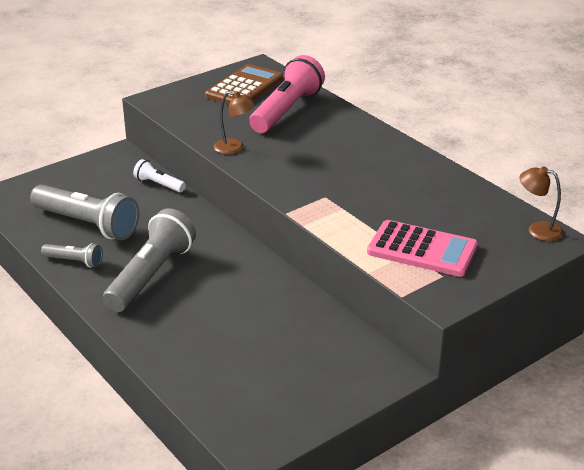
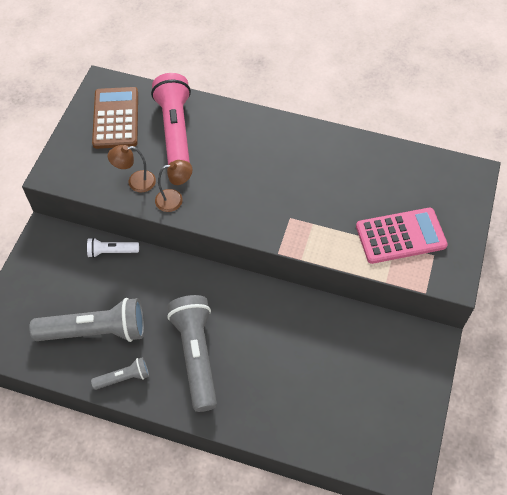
camera: 35 degrees left, 25 degrees up
brown lamp [519,166,563,241] -> brown lamp moved to [108,145,156,192]

